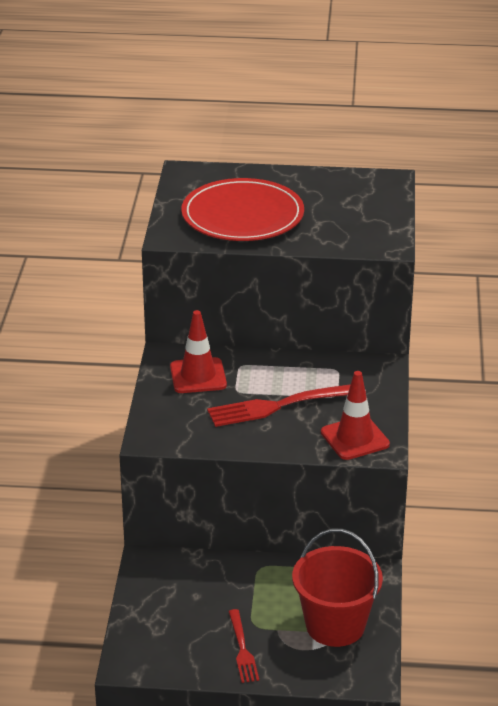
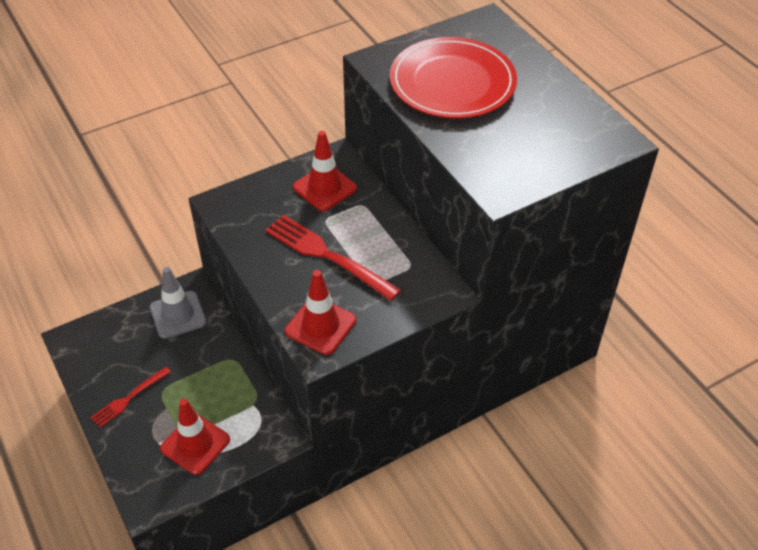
camera: 55 degrees right, 15 degrees up
red bucket [292,529,383,647] -> red traffic cone [160,398,230,475]
none -> grey traffic cone [150,267,206,339]

